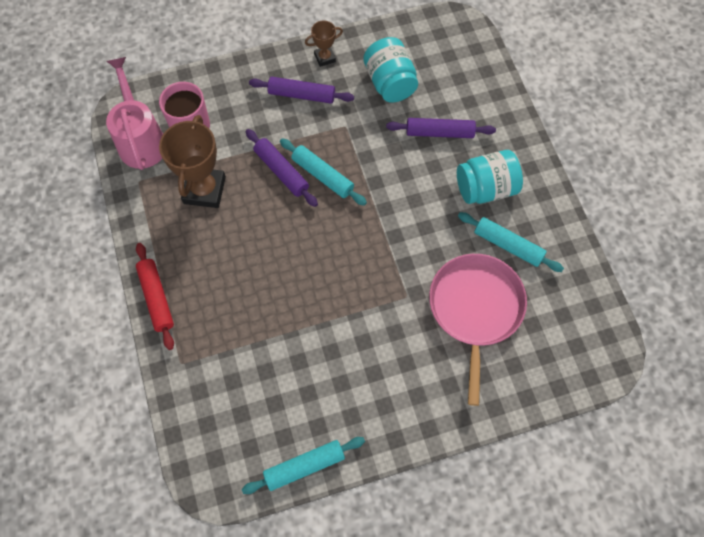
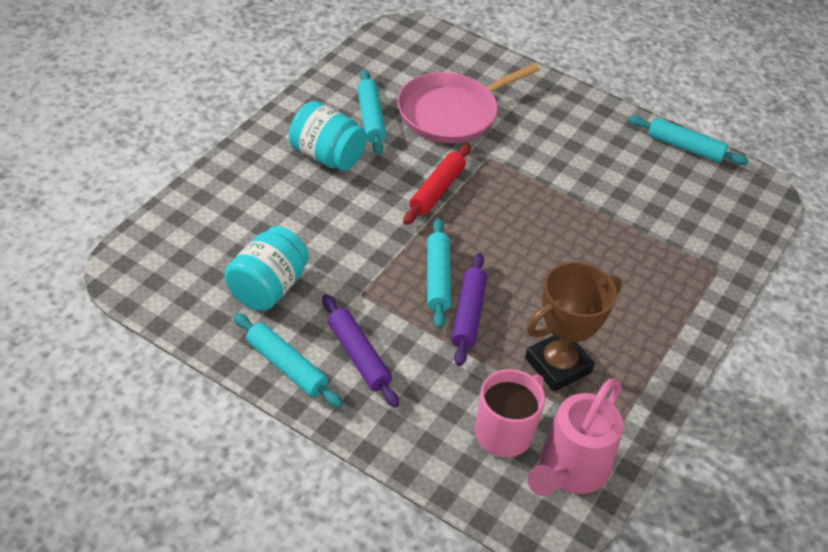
camera: 135 degrees left, 20 degrees down
red rolling pin [136,243,174,350] -> red rolling pin moved to [403,144,471,225]
brown trophy [305,21,343,67] -> turquoise rolling pin [233,313,343,408]
purple rolling pin [386,118,496,138] -> none

